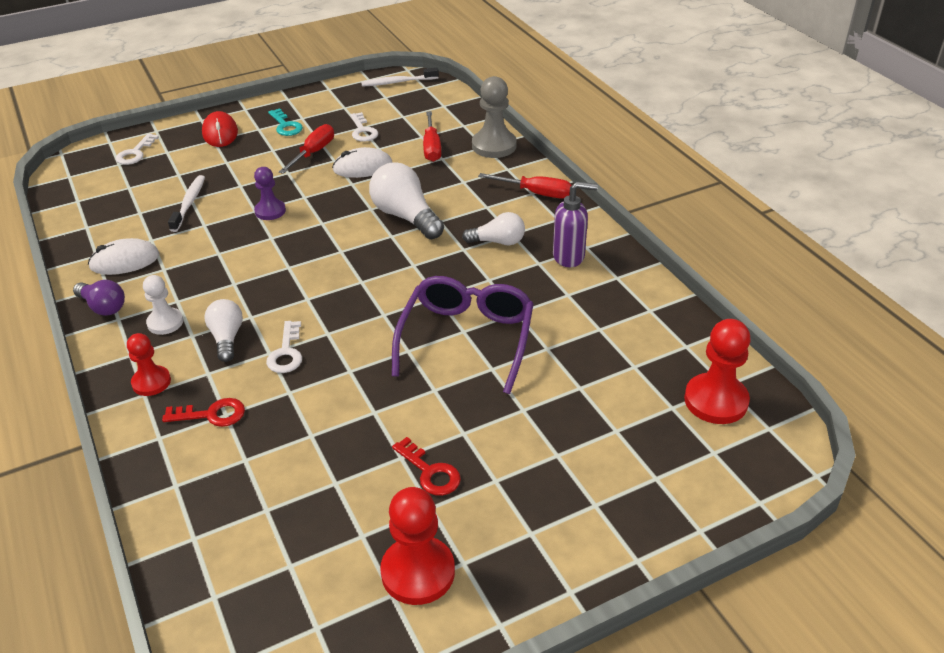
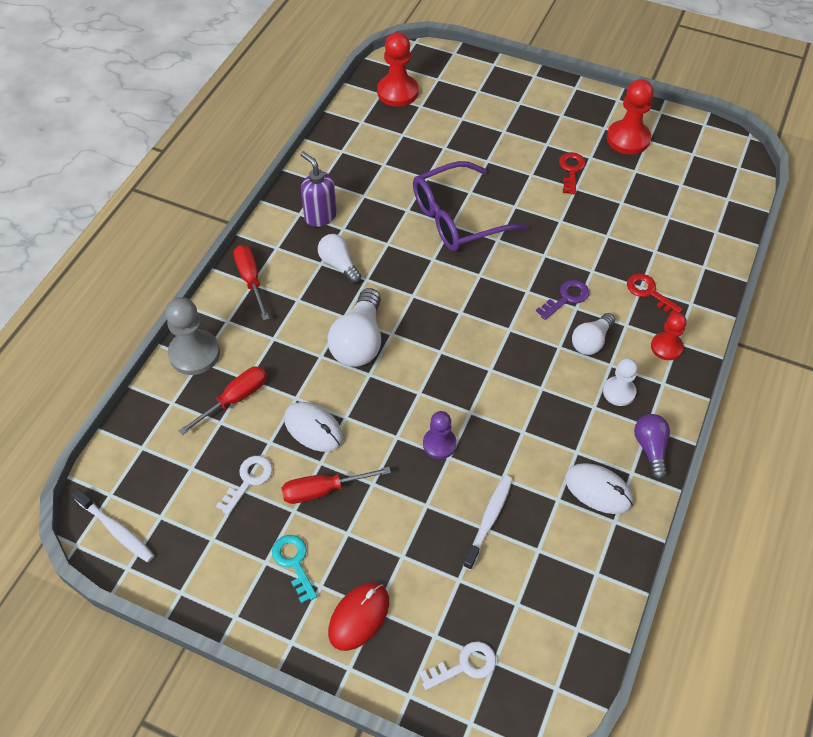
camera: 130 degrees left, 15 degrees up
white toothbrush [168,175,205,232] -> white toothbrush turned 150 degrees clockwise [463,475,513,570]
white key [266,321,302,373] -> purple key [536,280,589,320]
turquoise key [268,108,303,136] -> turquoise key turned 45 degrees counterclockwise [272,535,317,604]

